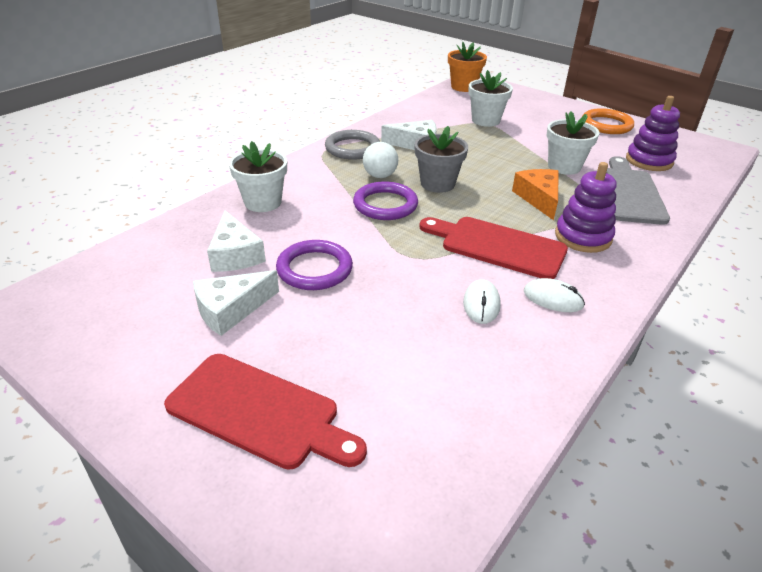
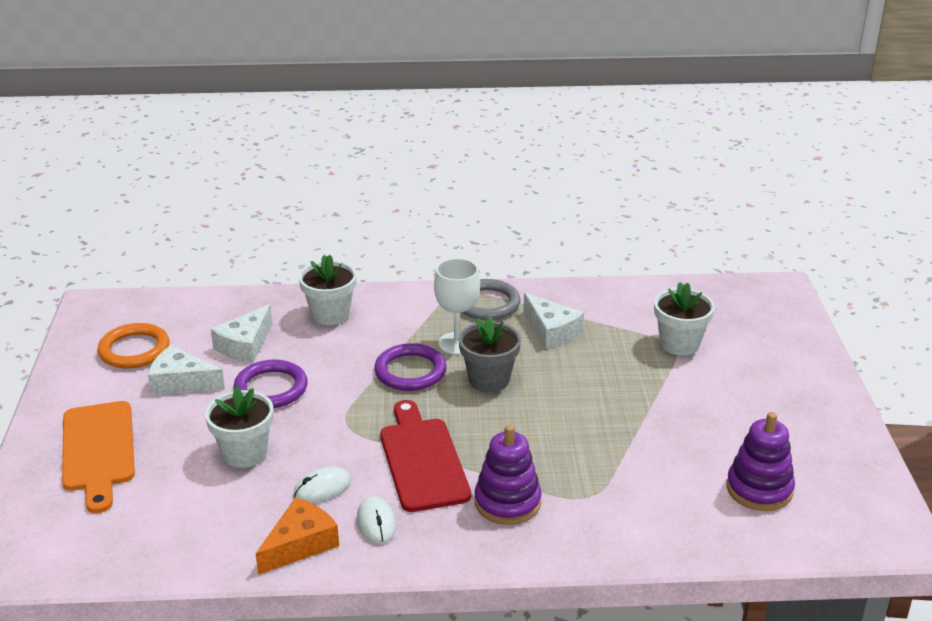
camera: 50 degrees right, 5 degrees down
red cutting board [164,354,367,470] -> orange cutting board [62,401,135,513]
white ball [363,142,398,178] -> white goblet [434,258,480,355]
orange flower pot [448,41,487,92] -> none
orange cheese [512,169,559,220] -> orange cheese moved to [256,497,339,575]
white flower pot [547,111,599,175] -> white flower pot moved to [205,386,273,468]
orange ring [583,108,634,134] -> orange ring moved to [98,323,169,368]
grey cutting board [606,156,670,225] -> none

